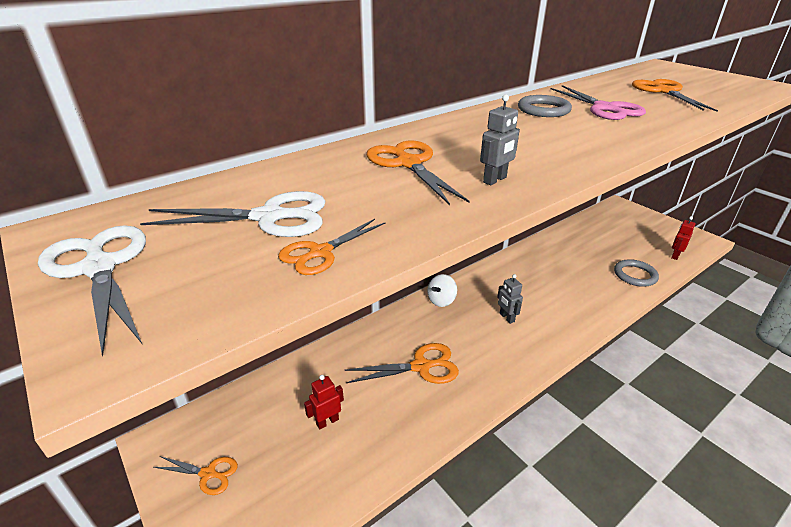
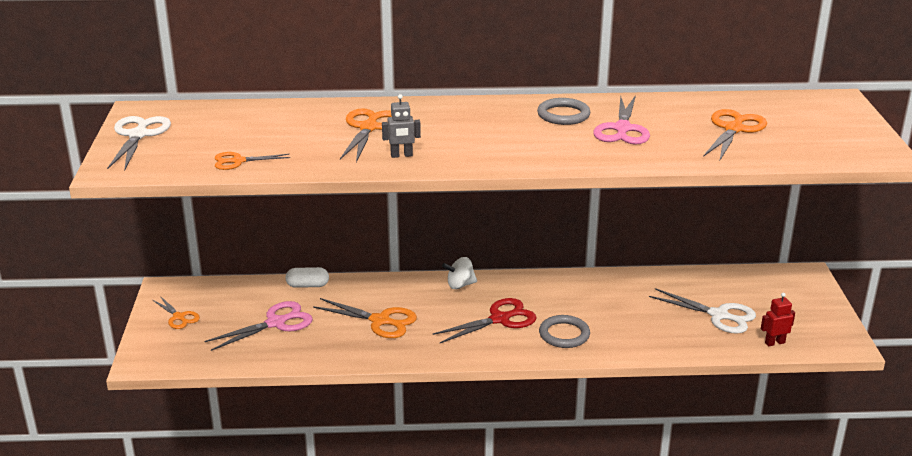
camera: 35 degrees right, 5 degrees down
white scissors [140,191,325,237] -> white scissors moved to [649,288,756,334]
red robot [304,375,344,430] -> pink scissors [204,301,313,351]
grey robot [497,274,523,324] -> red scissors [432,298,537,343]
grey ring [614,259,659,287] -> grey ring moved to [539,315,590,348]
none -> white capsule [286,267,329,288]

